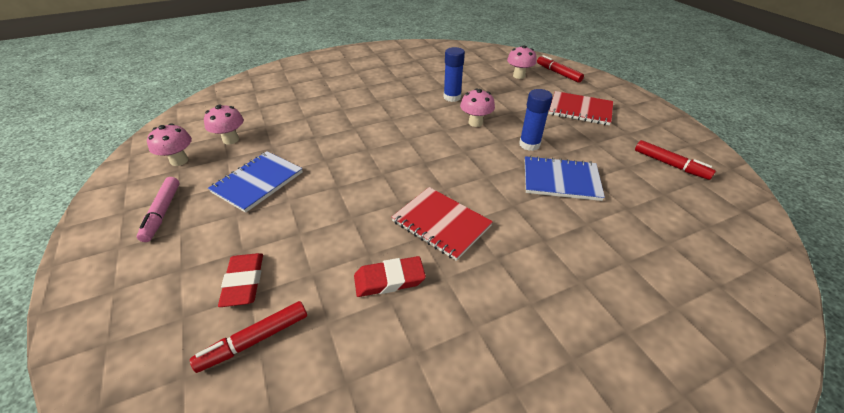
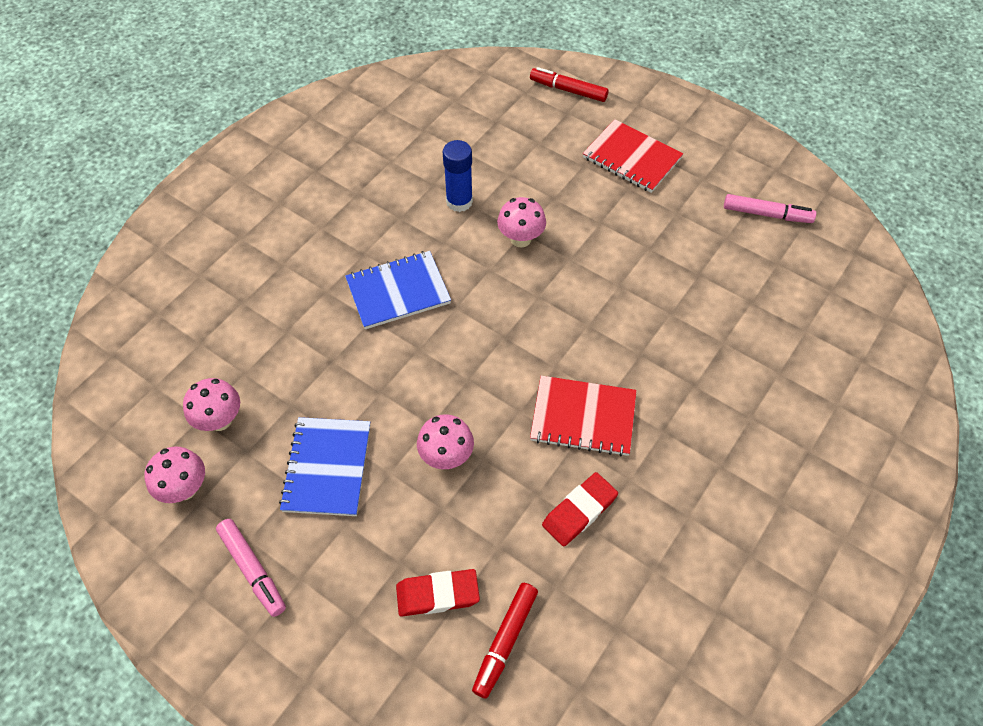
camera: 30 degrees left, 15 degrees up
red eraser [218,253,263,307] -> red eraser turned 60 degrees counterclockwise [396,569,480,617]
pink mushroom [507,45,537,79] -> pink mushroom moved to [417,414,474,469]
blue glue stick [519,89,553,151] -> none
blue notebook [525,156,605,201] -> blue notebook moved to [345,251,451,329]
red notebook [549,91,613,126] -> red notebook turned 45 degrees clockwise [583,119,683,193]
red marker [635,140,716,180] -> pink marker [724,194,816,223]

